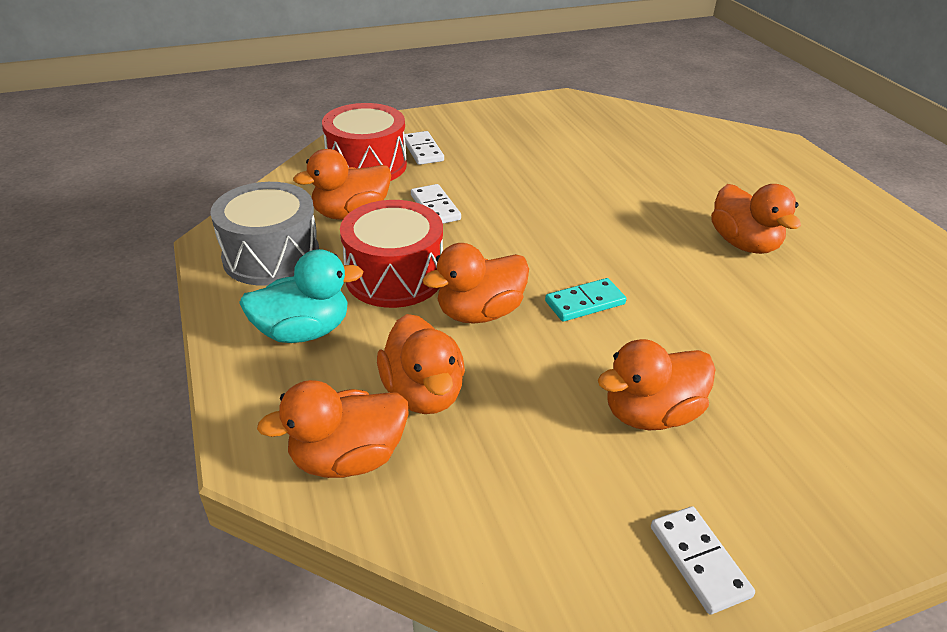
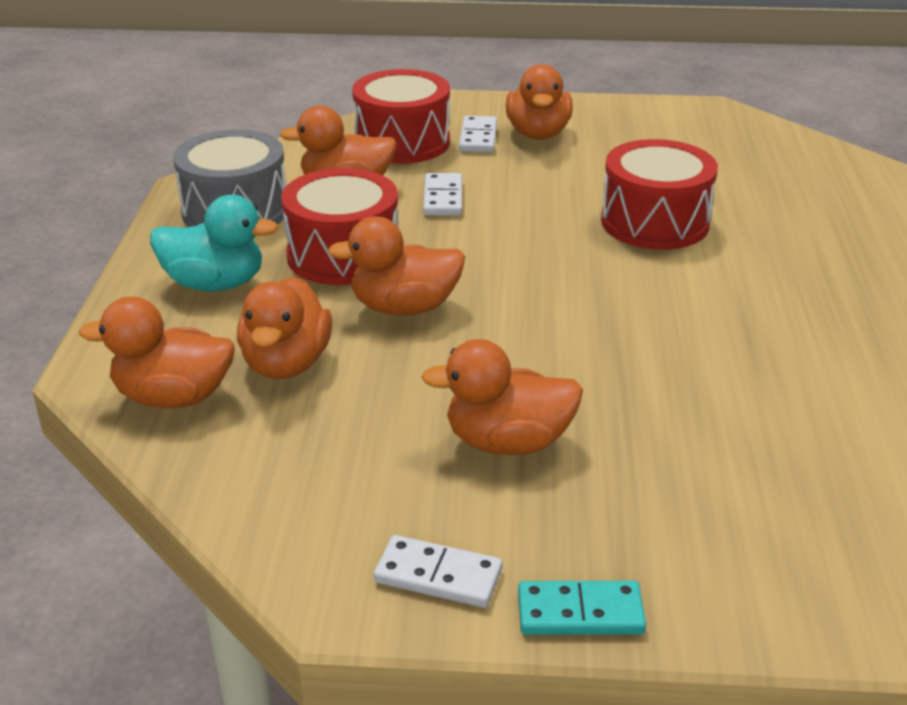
camera: 25 degrees right, 5 degrees down
turquoise domino [545,278,626,322] -> turquoise domino moved to [518,581,646,635]
white domino [651,506,755,615] -> white domino turned 75 degrees counterclockwise [374,535,503,608]
orange duck [711,184,801,254] -> orange duck moved to [506,64,573,140]
none -> red drum [601,139,718,250]

